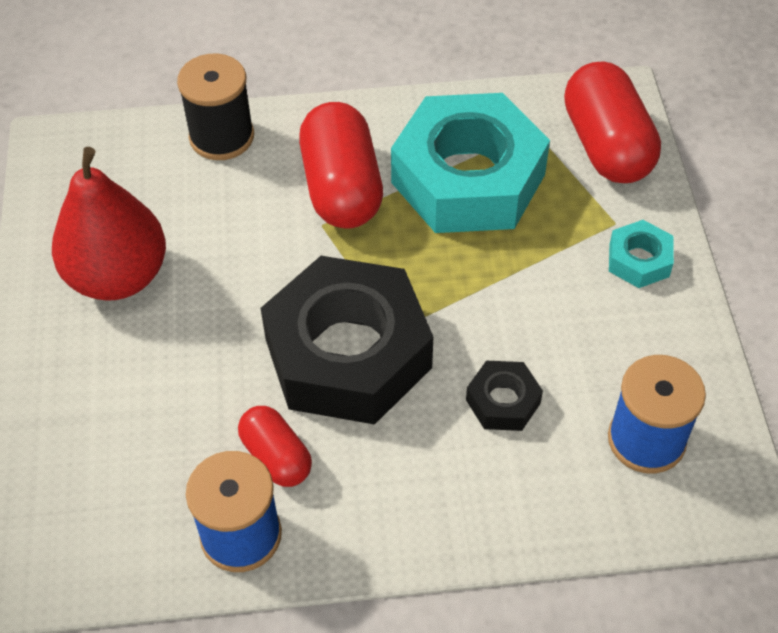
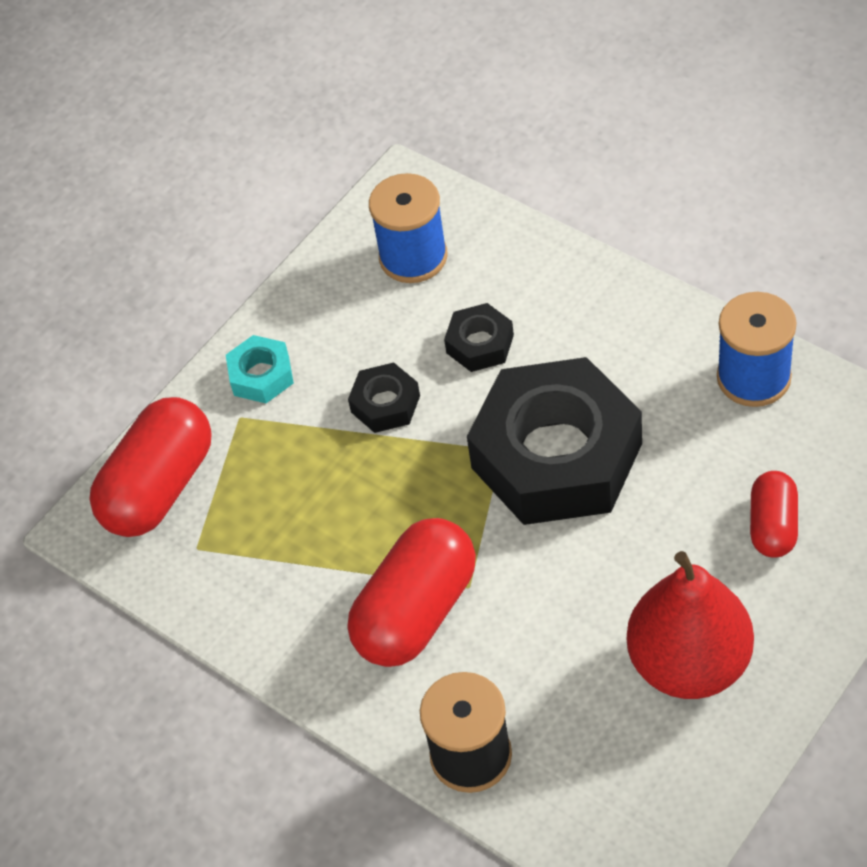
camera: 130 degrees left, 0 degrees up
red capsule [238,406,312,487] -> red capsule moved to [750,471,798,558]
turquoise nut [391,93,550,233] -> none
none -> black nut [348,363,420,433]

